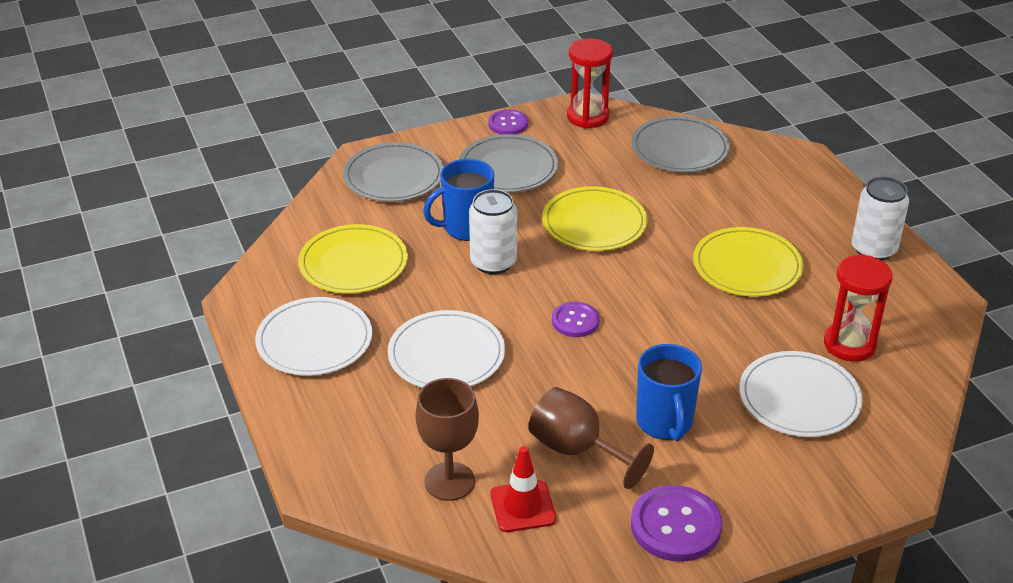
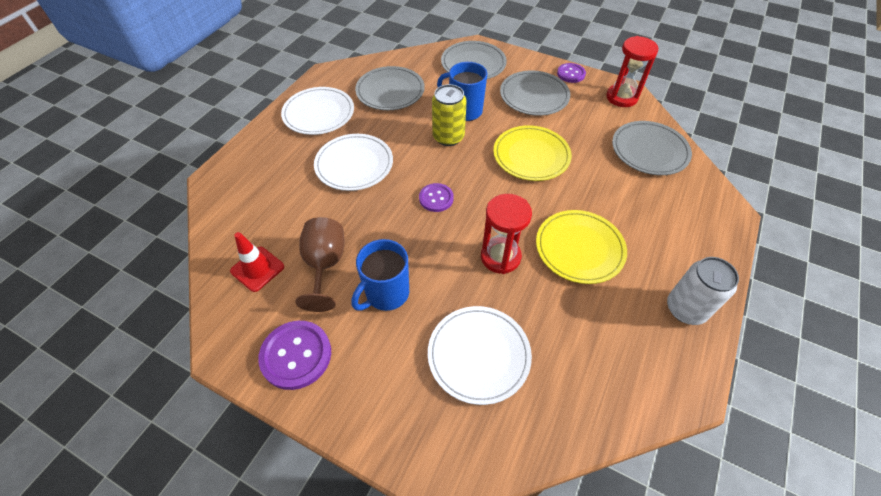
camera: 50 degrees right, 15 degrees up
yellow plate [298,224,408,294] -> grey plate [355,66,425,110]
brown goblet [416,378,479,501] -> none
white can [469,189,517,274] -> yellow can [432,84,467,146]
red hourglass [824,254,893,362] -> red hourglass moved to [481,194,532,274]

